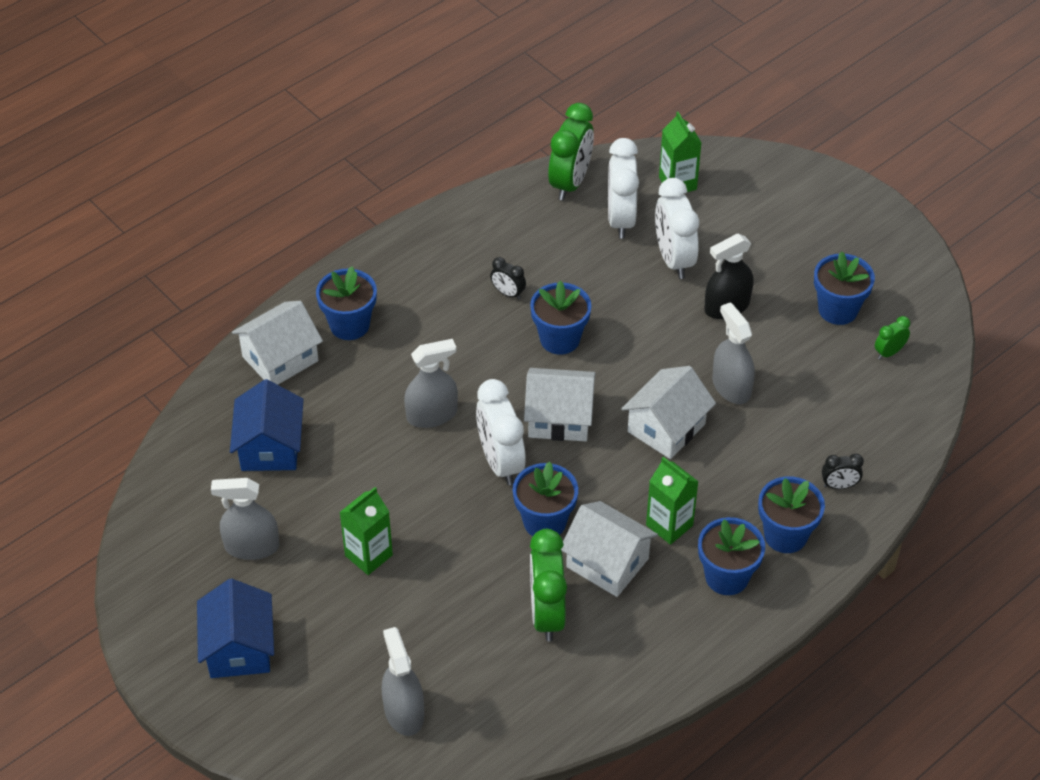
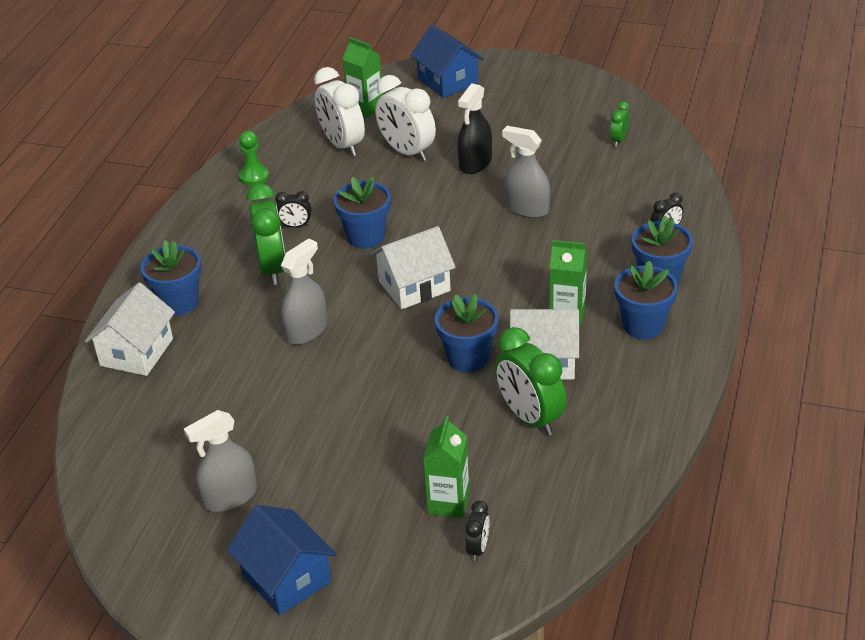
camera: 30 degrees left, 10 degrees down
blue house [230,379,304,471] -> blue house moved to [410,25,484,98]
green carton [339,487,393,575] -> green carton moved to [423,416,470,518]
grey spray bottle [382,627,424,736] -> black clock [465,501,489,561]
white clock [476,379,526,485] -> none
green clock [548,103,594,200] -> green clock moved to [247,183,285,285]
white house [621,366,716,459] -> none
blue flower pot [814,251,875,325] -> none
none -> green pawn [239,131,269,186]

